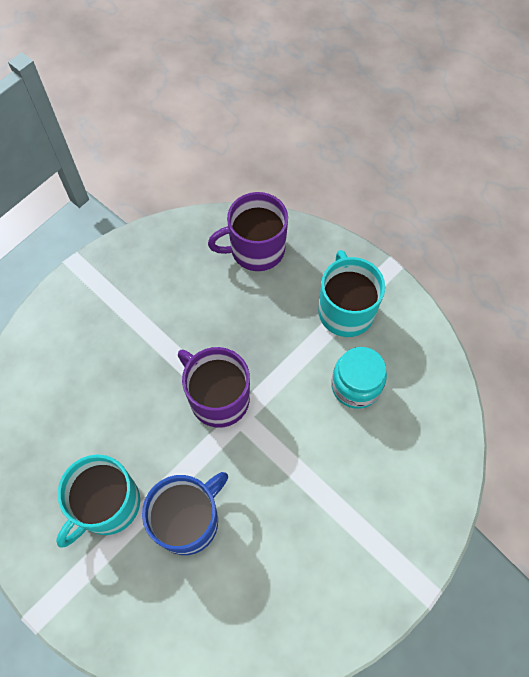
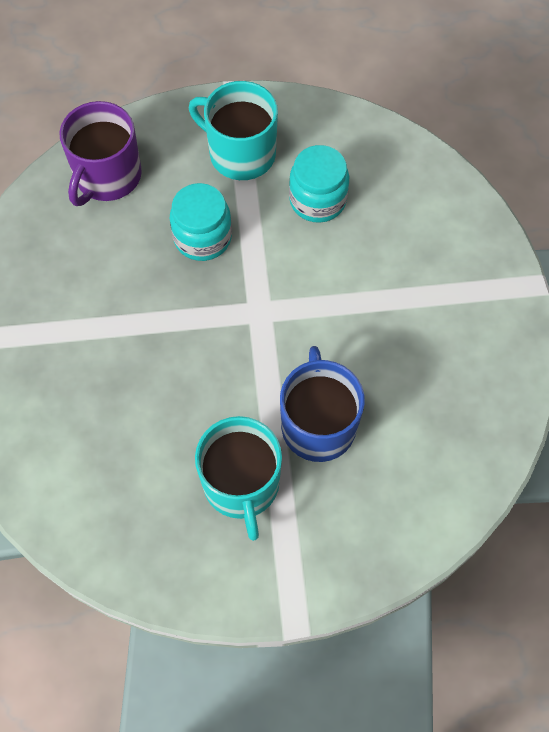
camera: 50 degrees left, 0 degrees up
purple mug [178,347,250,428] -> none
none -> turquoise jar [170,183,232,261]

